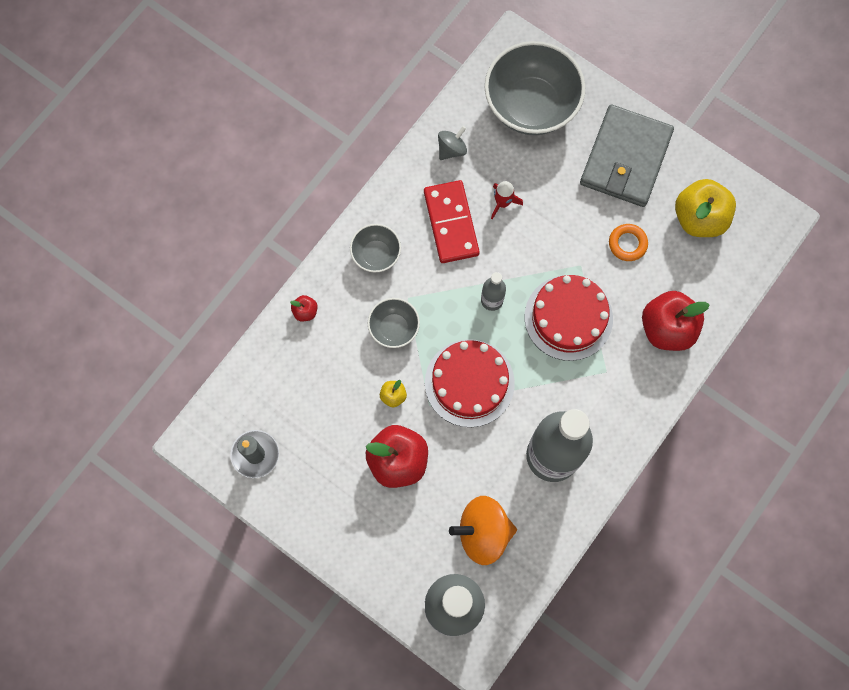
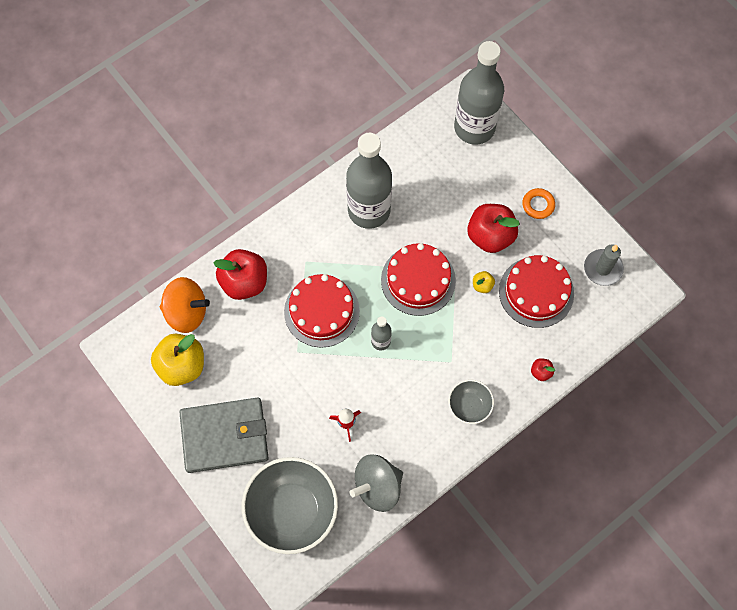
camera: 165 degrees left, 5 degrees down
grey bowl [368,298,420,348] -> none
red domino [424,180,480,263] -> none
grey spinning top [438,126,467,160] -> grey spinning top [350,454,403,512], size x1.81
orange spinning top [449,496,517,565] -> orange spinning top moved to [160,277,210,333]
grey wallet [580,105,674,207] -> grey wallet turned 45 degrees clockwise [179,397,269,473]
orange ring [609,224,648,261] -> orange ring moved to [522,188,555,219]
none -> red cake [499,255,574,328]

